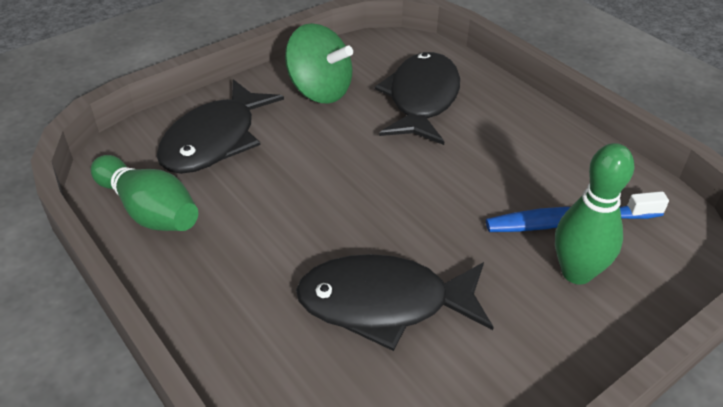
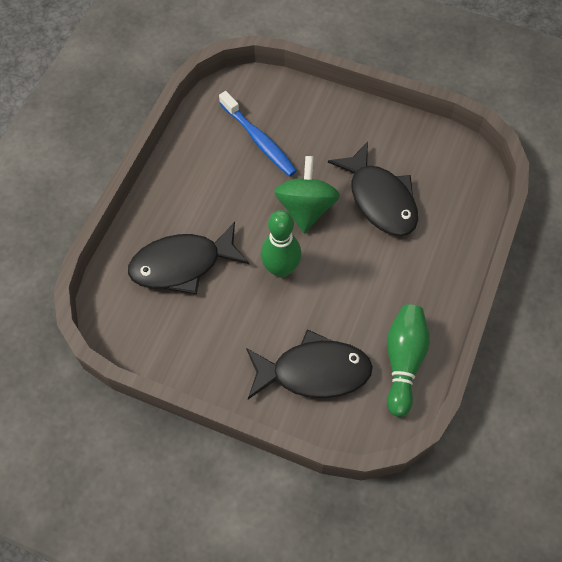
camera: 120 degrees left, 20 degrees up
green spinning top [285,23,353,104] -> green spinning top moved to [274,156,340,233]
green bowling pin [555,143,635,285] -> green bowling pin moved to [260,210,302,278]

